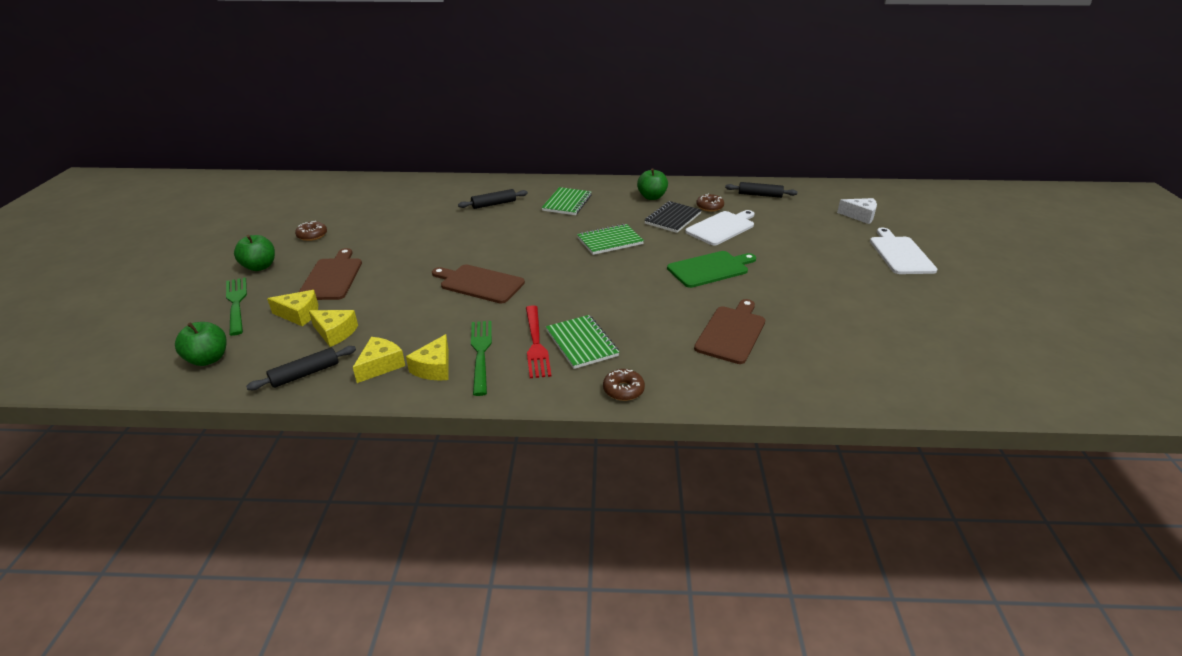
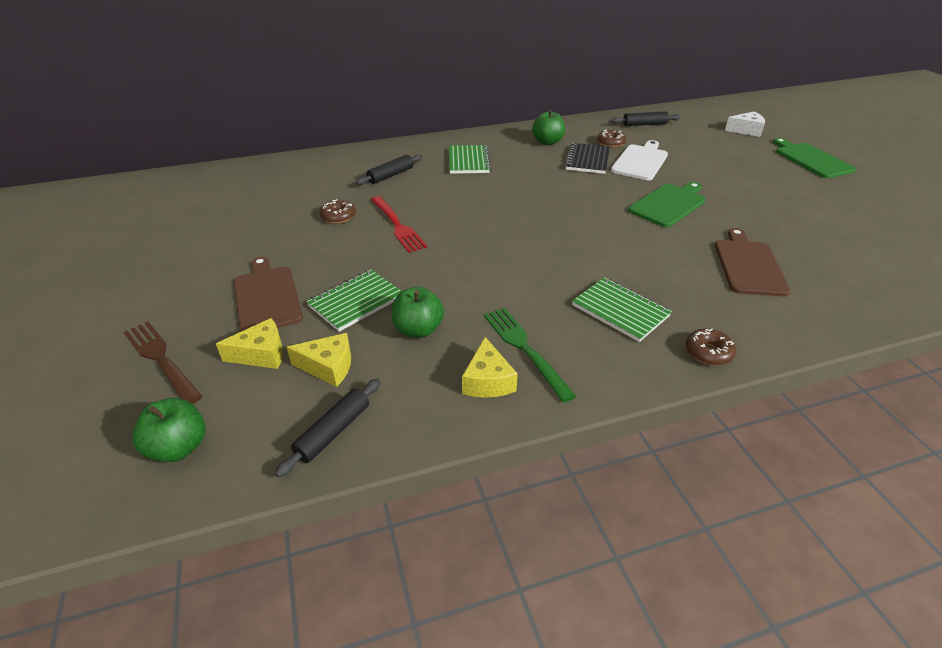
camera: 20 degrees left, 5 degrees up
green fork [226,277,247,336] -> brown fork [124,321,202,404]
green apple [234,235,275,271] -> green apple moved to [392,287,444,338]
brown donut [295,221,327,241] -> brown donut moved to [320,199,356,224]
yellow cheese [353,337,405,383] -> none
brown cutting board [432,264,525,303] -> none
red fork [526,305,551,378] -> red fork moved to [371,196,427,253]
green notebook [577,224,644,255] -> green notebook moved to [307,270,402,332]
white cutting board [870,228,938,274] -> green cutting board [773,138,856,178]

